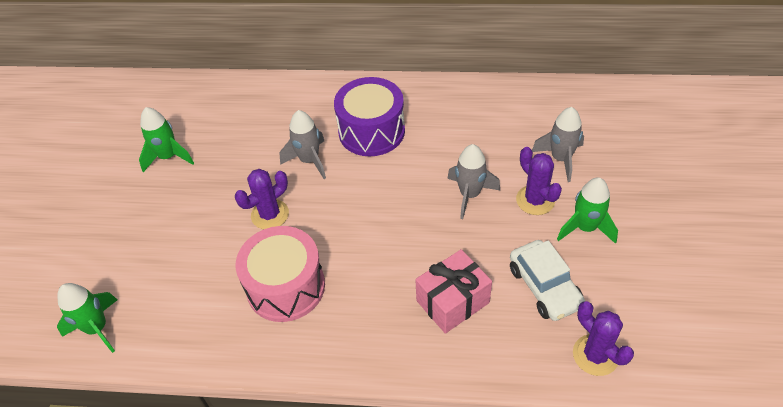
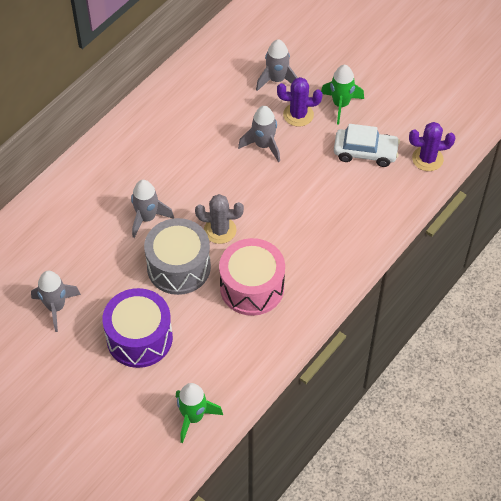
camera: 60 degrees left, 5 degrees up
green rocket [139,107,194,172] -> grey rocket [31,271,81,332]
purple cactus [235,169,289,229] -> grey drum [144,218,211,295]
purple drum [334,77,405,156] -> purple drum moved to [102,288,173,368]
pink gift [415,249,492,334] -> none
none -> grey cactus [195,194,244,244]

